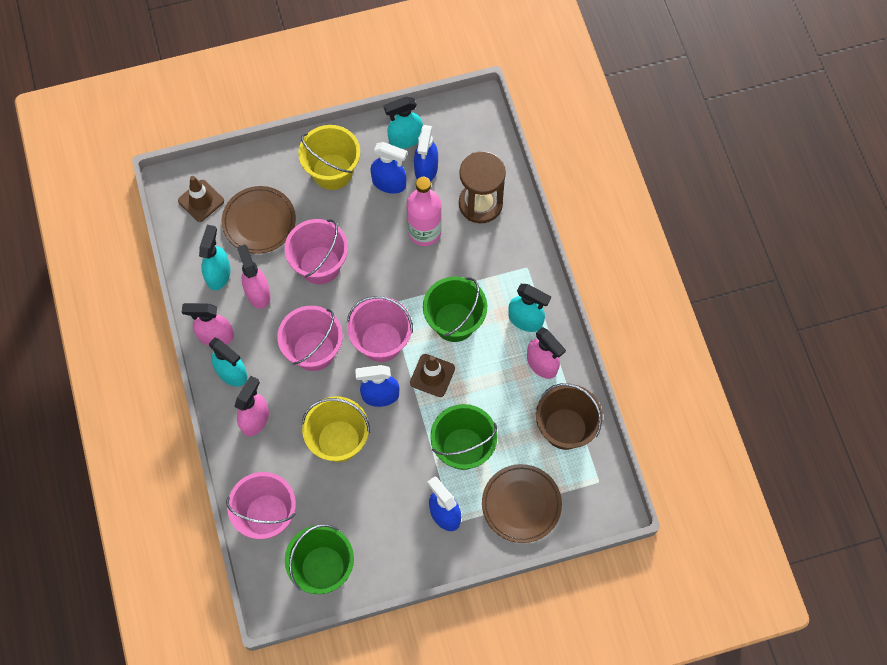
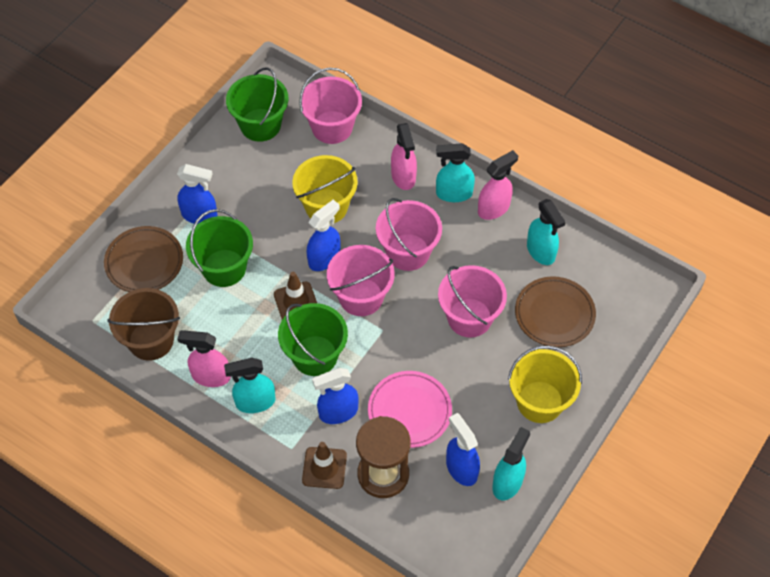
camera: 140 degrees right, 10 degrees down
brown traffic cone [178,176,224,222] -> brown traffic cone moved to [302,442,347,489]
pink spray bottle [237,244,271,309] -> none
blue spray bottle [371,142,407,194] -> blue spray bottle moved to [312,368,359,424]
pink bottle [406,177,442,246] -> pink plate [368,371,452,448]

